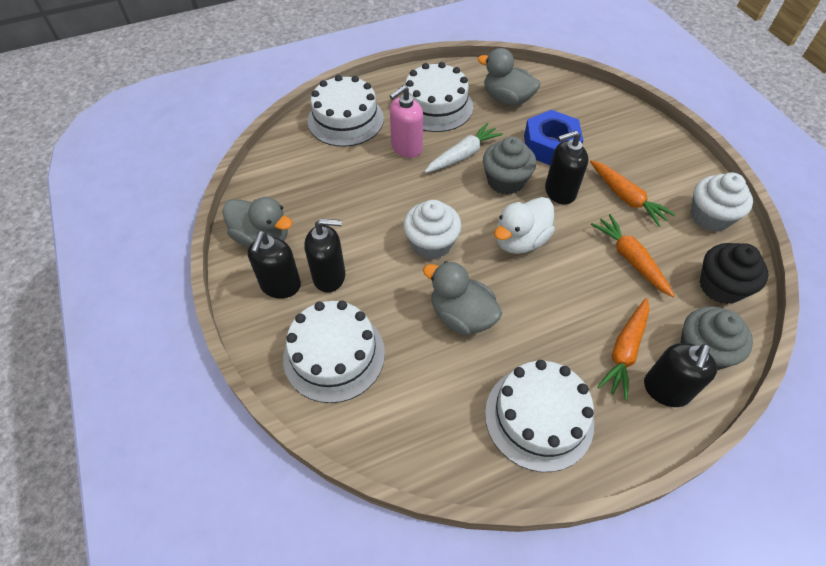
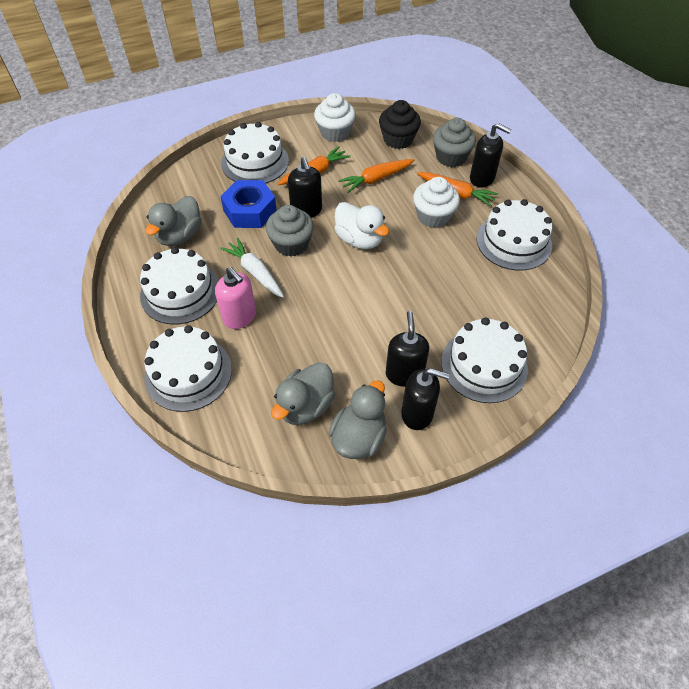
camera: 90 degrees left, 0 degrees up
white cupcake [403,200,462,260] -> white cupcake moved to [413,177,460,228]
grey duck [423,261,502,335] -> grey duck moved to [271,362,335,425]
none -> white cake [221,122,289,183]

